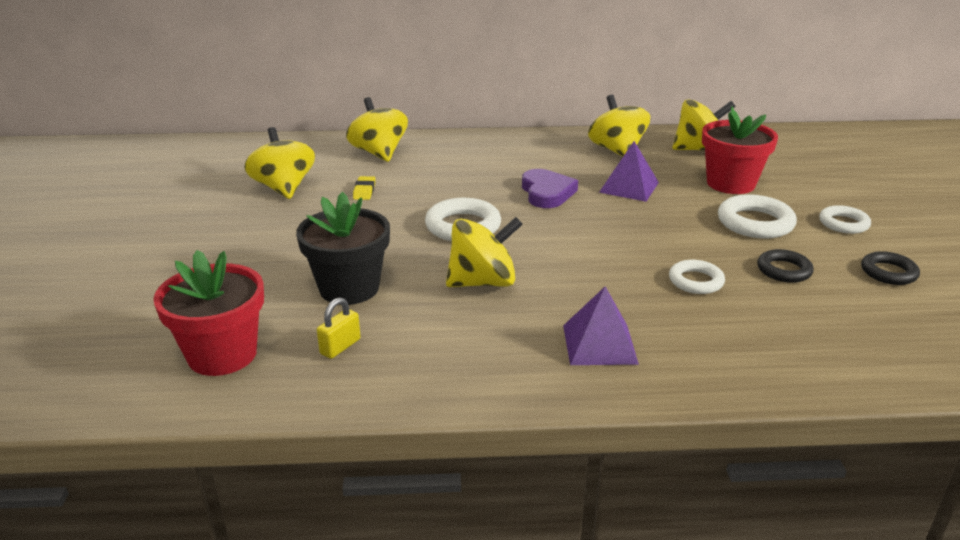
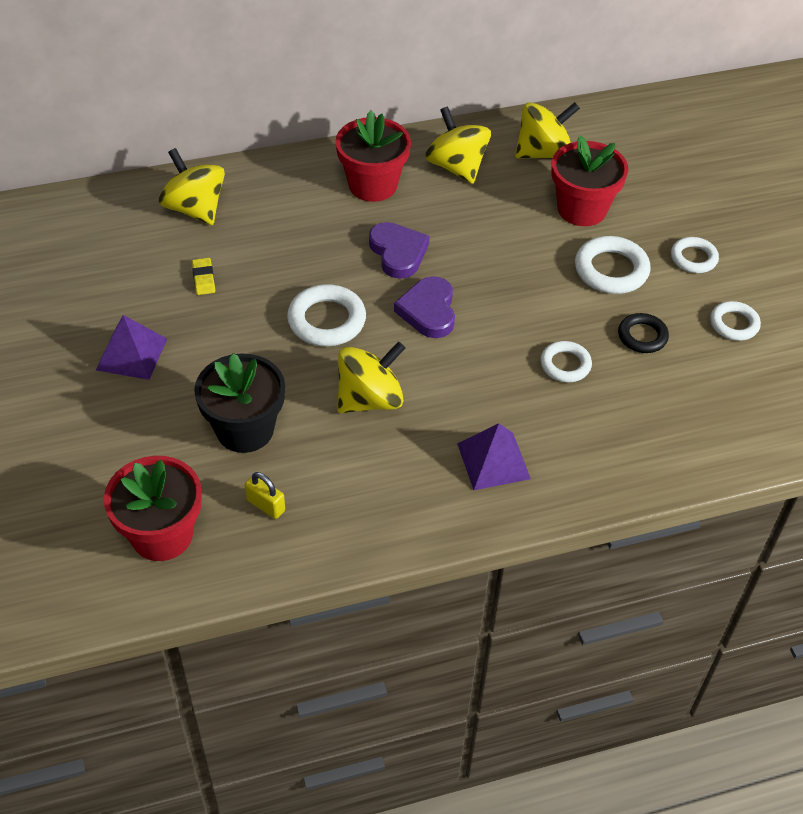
camera: 15 degrees left, 20 degrees up
yellow spinning top [244,127,315,199] -> none
yellow padlock [317,297,361,359] -> yellow padlock turned 75 degrees counterclockwise [245,472,285,519]
purple pyramid [599,141,659,202] -> purple pyramid moved to [96,315,167,380]
black ring [861,251,920,285] -> white ring [710,301,761,341]
none -> red flower pot [335,110,411,202]
none -> purple heart [394,276,455,338]

